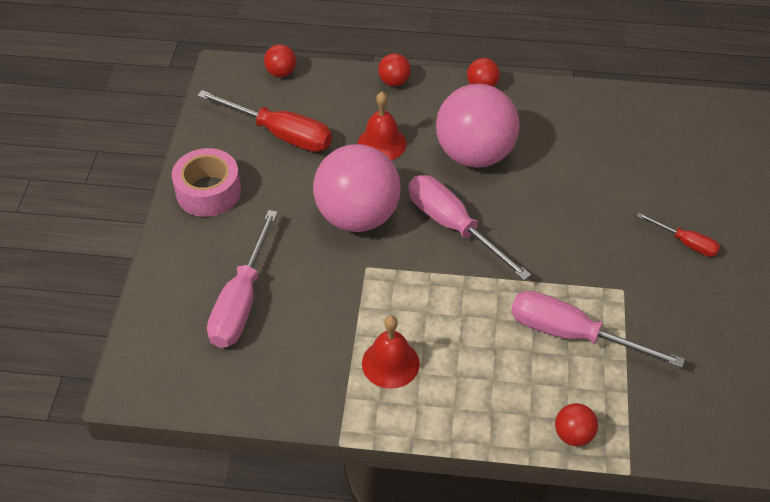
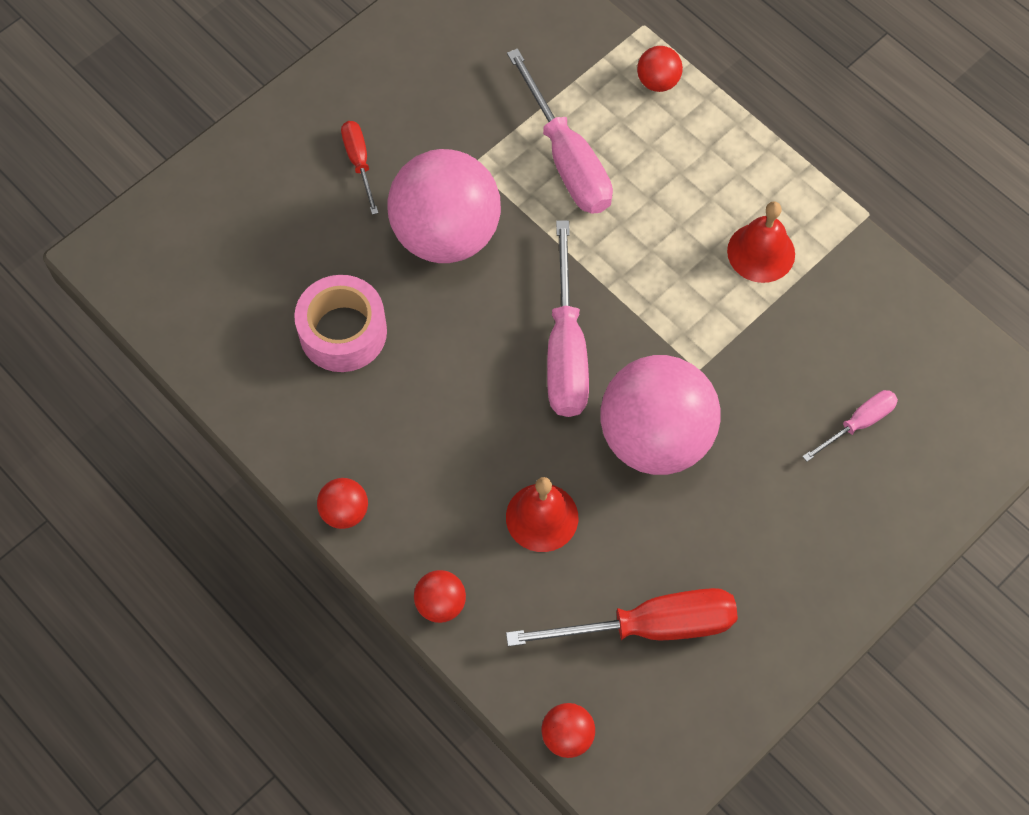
camera: 140 degrees left, 15 degrees up
pink tape [172,148,241,217] -> pink tape moved to [294,275,387,372]
red screwdriver [197,90,332,152] -> red screwdriver turned 105 degrees clockwise [506,588,738,646]
pink screwdriver [207,210,278,348] -> pink screwdriver [802,390,898,462], size x0.53
pink ball [436,84,520,168] -> pink ball moved to [387,149,501,263]

